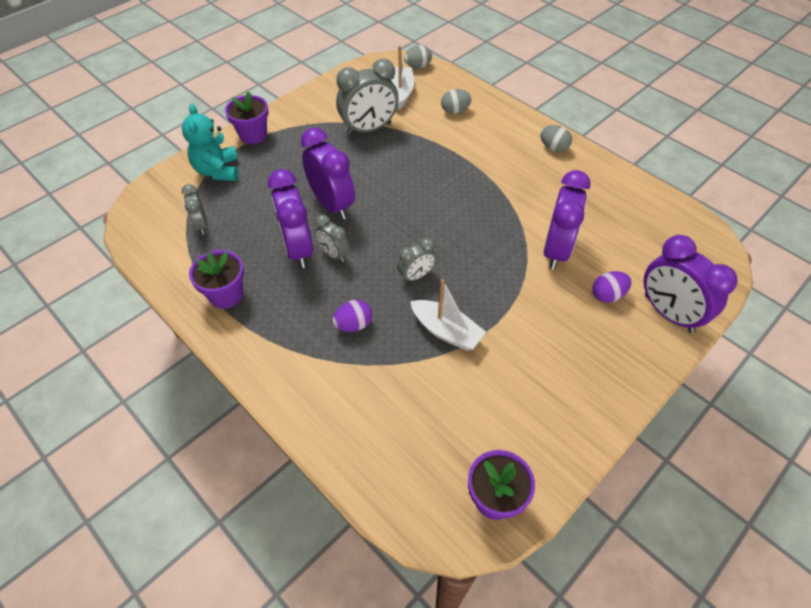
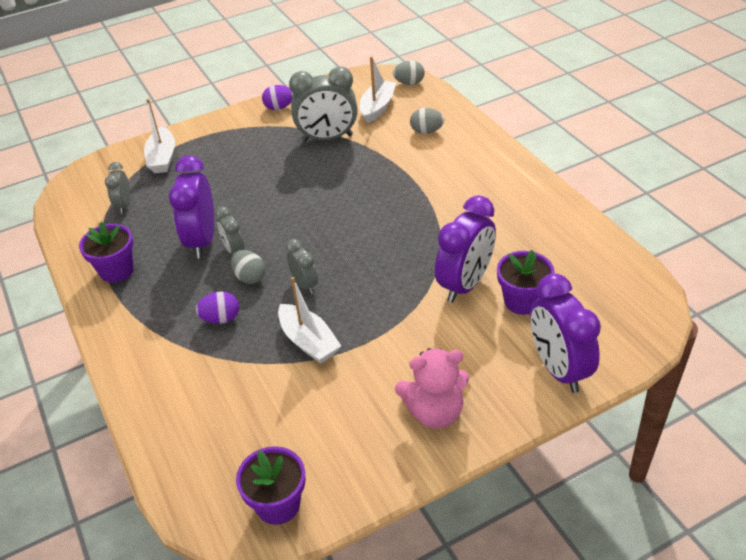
camera: 20 degrees right, 10 degrees down
turquoise teddy bear [182,104,238,181] -> white boat [144,99,175,173]
purple flower pot [225,92,269,144] -> purple flower pot moved to [497,250,555,315]
purple clock [301,128,355,220] -> none
grey clock [397,238,436,283] -> grey clock turned 105 degrees counterclockwise [286,239,318,294]
grey egg [540,125,572,152] -> grey egg moved to [231,250,265,284]
purple egg [592,271,632,303] -> purple egg moved to [262,85,293,110]
none -> pink teddy bear [395,348,469,429]

